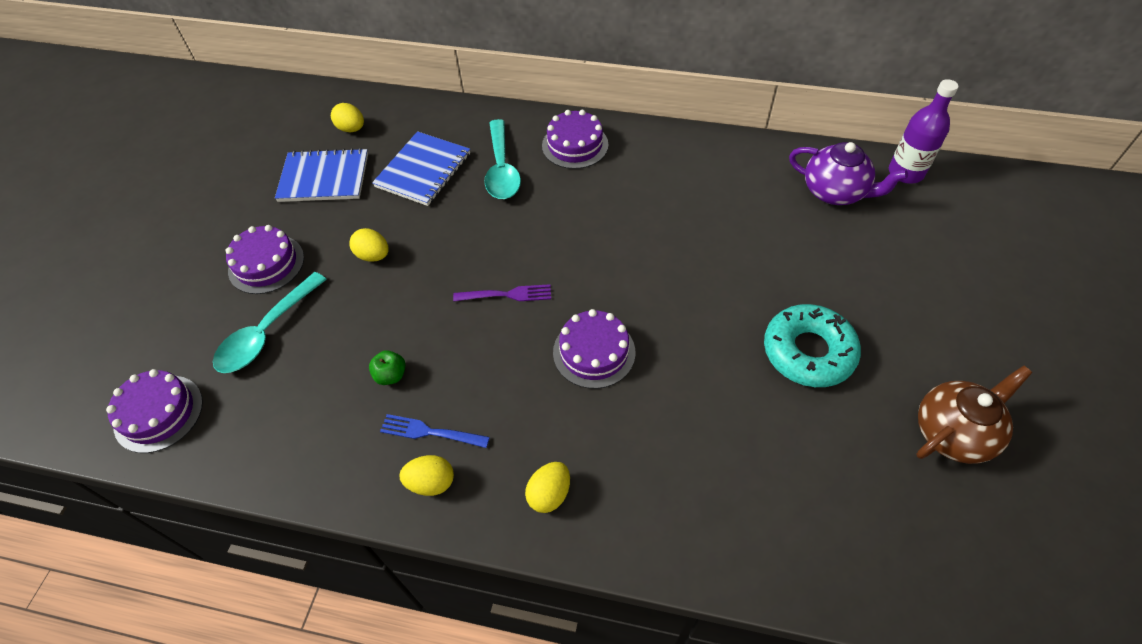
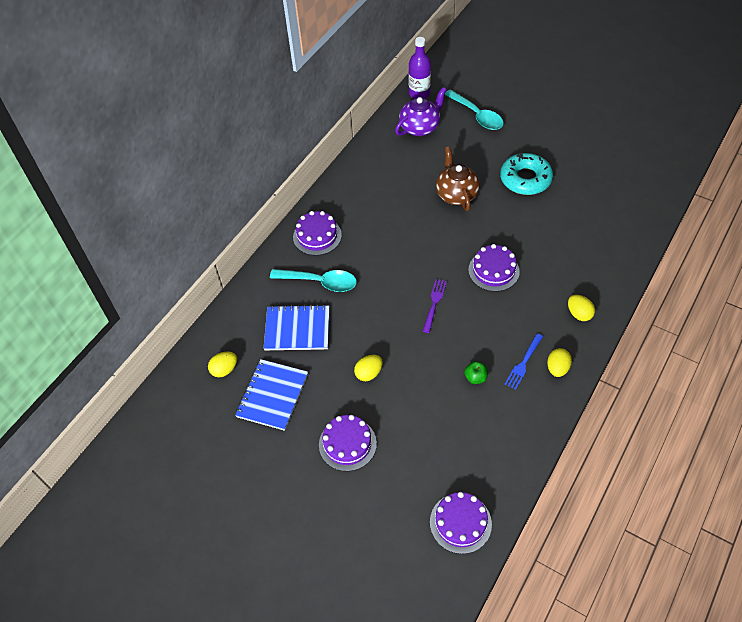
camera: 70 degrees left, 0 degrees up
turquoise spoon [213,272,327,373] -> turquoise spoon moved to [445,89,504,130]
blue notebook [372,131,470,206] -> blue notebook turned 45 degrees counterclockwise [264,305,329,350]
brown teapot [916,366,1032,464] -> brown teapot moved to [436,146,480,211]

